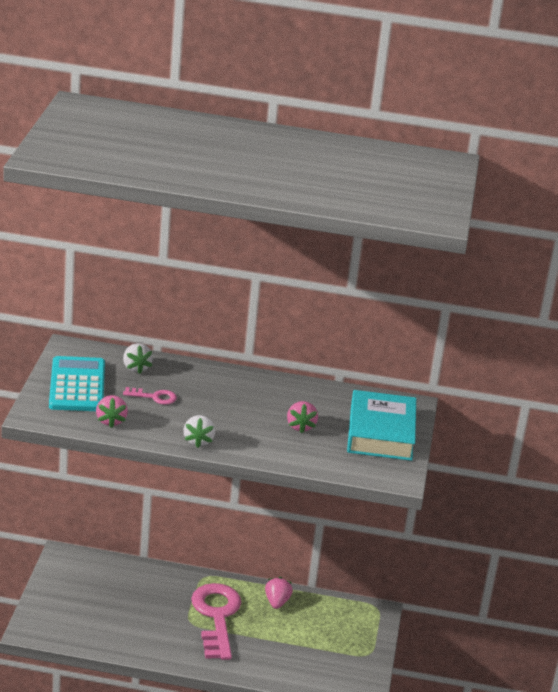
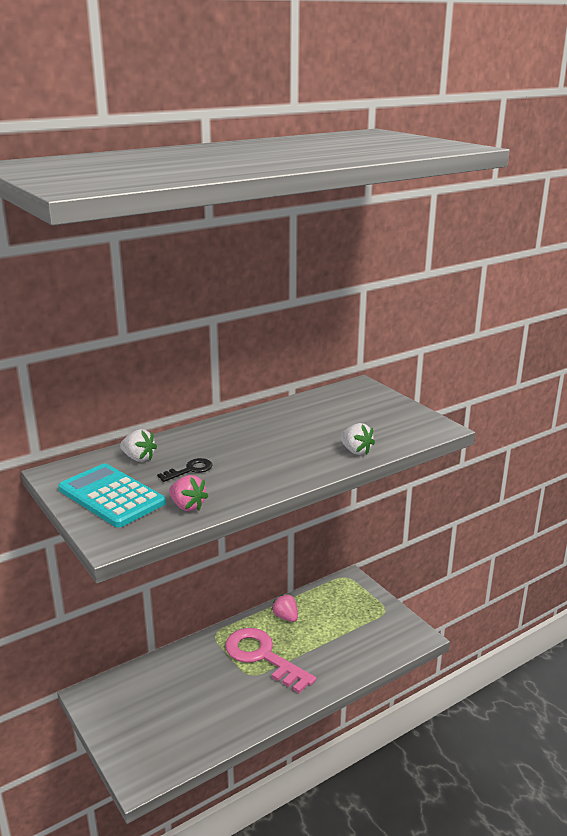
camera: 40 degrees left, 5 degrees down
pink key [123,387,177,405] -> black key [157,458,213,482]
white strawberry [183,415,215,448] -> white strawberry moved to [340,423,375,455]
pink strawberry [287,401,318,433] -> none
turquoise book [347,390,416,461] -> none

